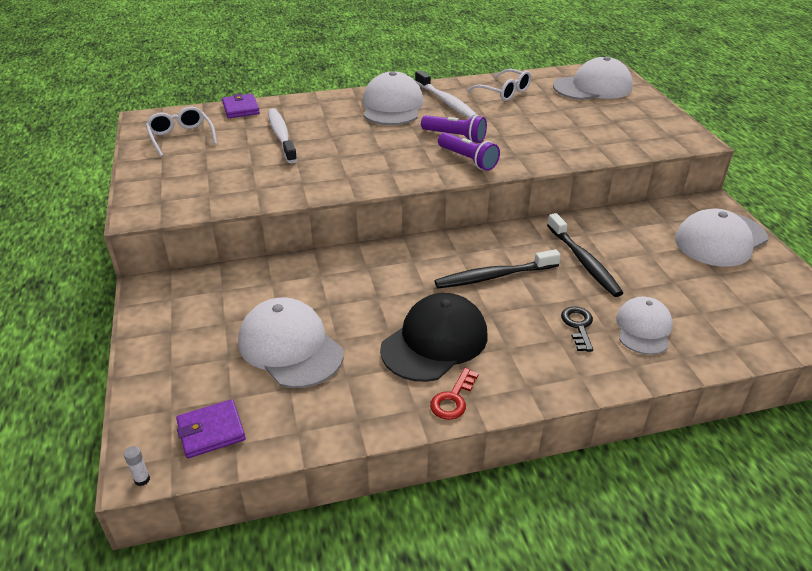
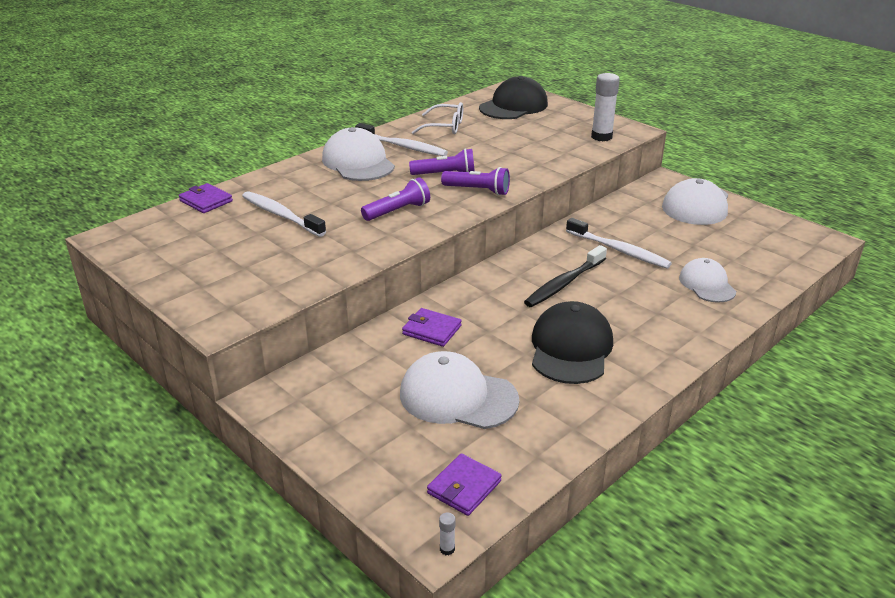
camera: 30 degrees left, 5 degrees down
white glasses [145,106,217,156] -> none
red key [430,368,479,420] -> none
black toothbrush [547,213,623,297] -> white toothbrush [566,218,672,269]
white cap [553,56,633,100] -> black cap [479,76,548,119]
black key [561,306,593,352] -> none
none -> purple flashlight [361,177,430,221]
none -> purple wallet [402,308,462,347]
none -> white glue stick [591,73,620,141]

